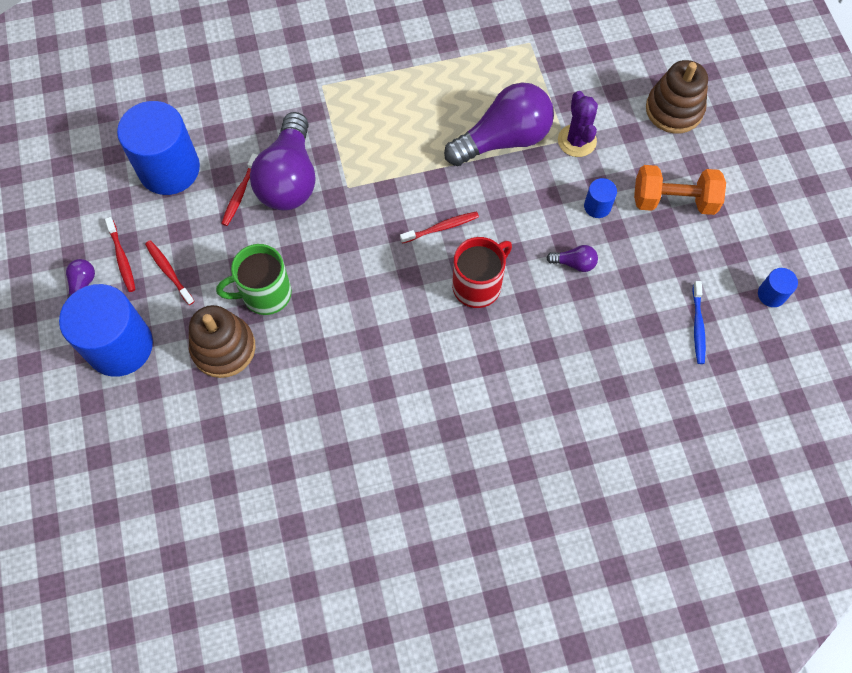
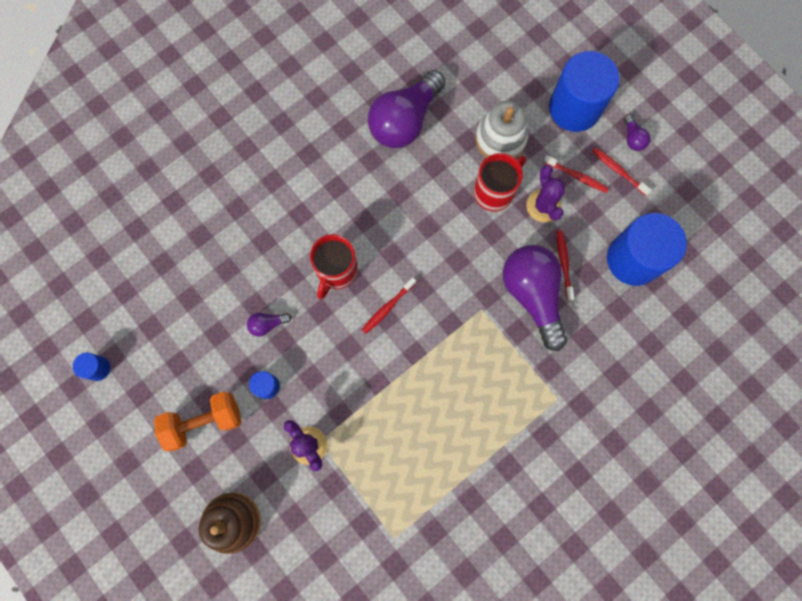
camera: 155 degrees right, 10 degrees up
brown stacking toy [189,305,256,378] -> white stacking toy [475,101,528,158]
green mug [216,244,292,315] -> red mug [474,153,526,211]
purple light bulb [444,83,554,166] -> purple light bulb moved to [368,70,446,148]
blue toothbrush [692,281,706,364] -> none
none -> purple cactus [526,165,565,223]

